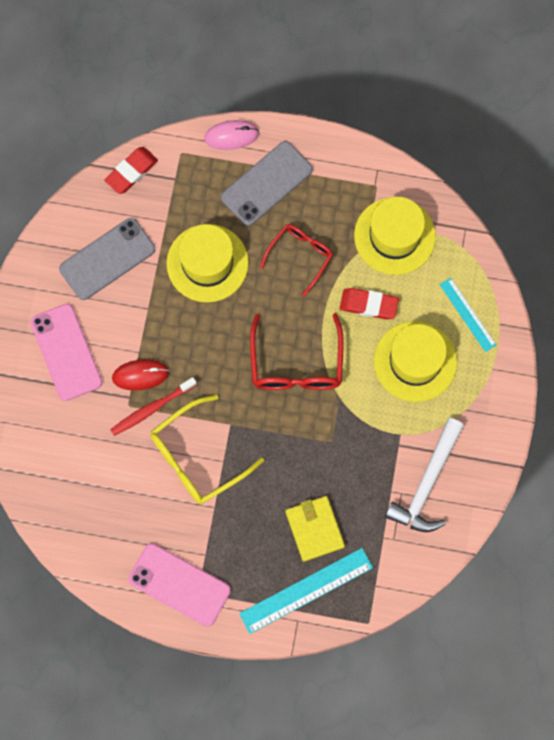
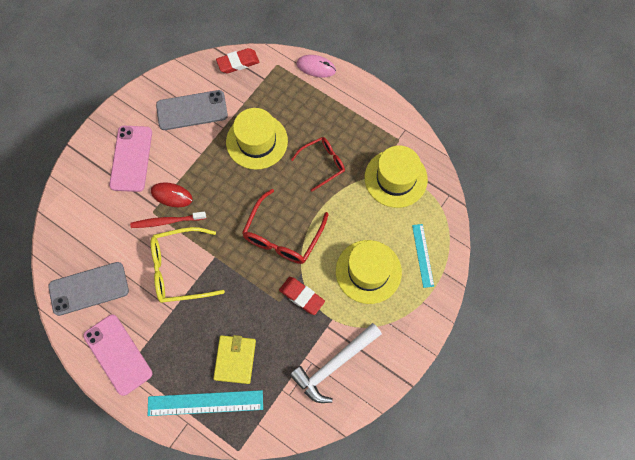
camera: 25 degrees right, 5 degrees down
grey phone [221,141,313,226] -> grey phone moved to [48,262,129,316]
red eraser [340,288,399,320] -> red eraser moved to [279,277,325,315]

